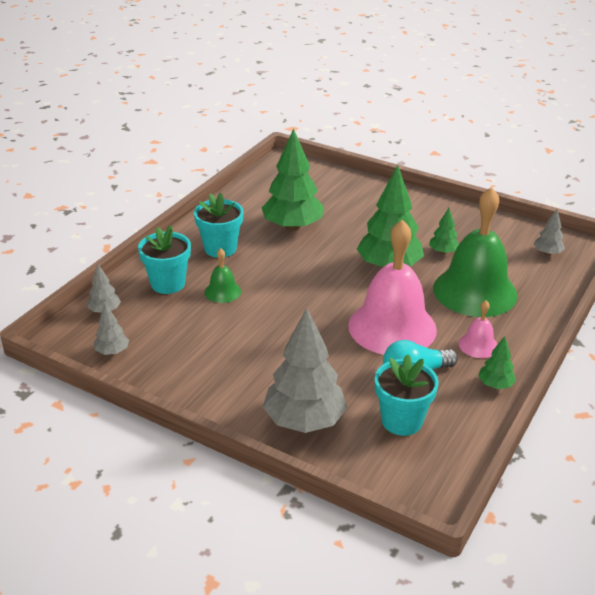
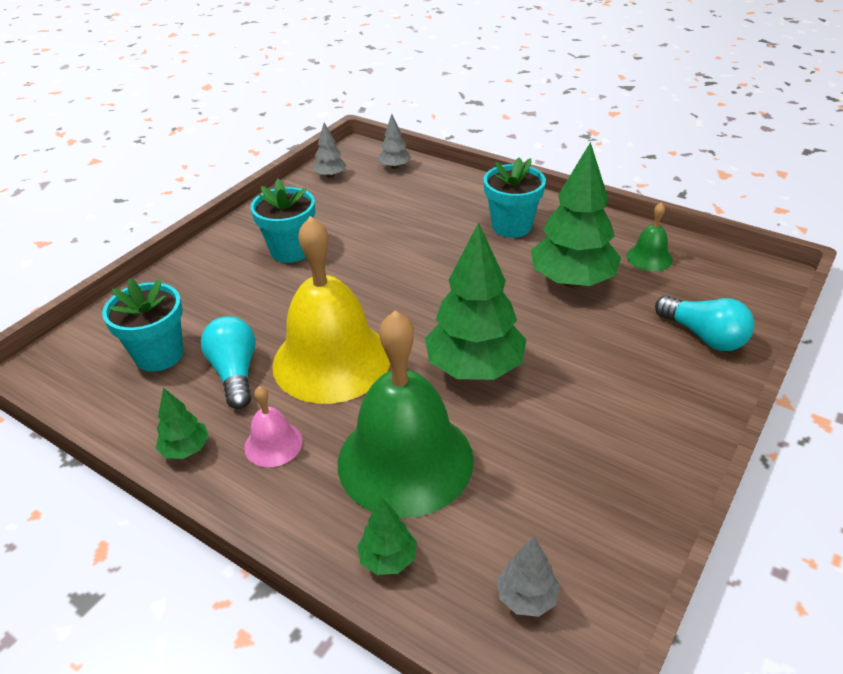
camera: 95 degrees right, 5 degrees up
turquoise flower pot [138,225,191,294] -> turquoise flower pot moved to [250,179,315,263]
green bell [205,248,241,303] -> green bell moved to [626,203,673,271]
grey tree [263,308,347,433] -> none
pink bell [348,220,437,355] -> yellow bell [272,216,390,404]
green tree [429,208,459,254] -> green tree moved to [357,497,417,575]
none -> turquoise light bulb [655,296,754,351]

